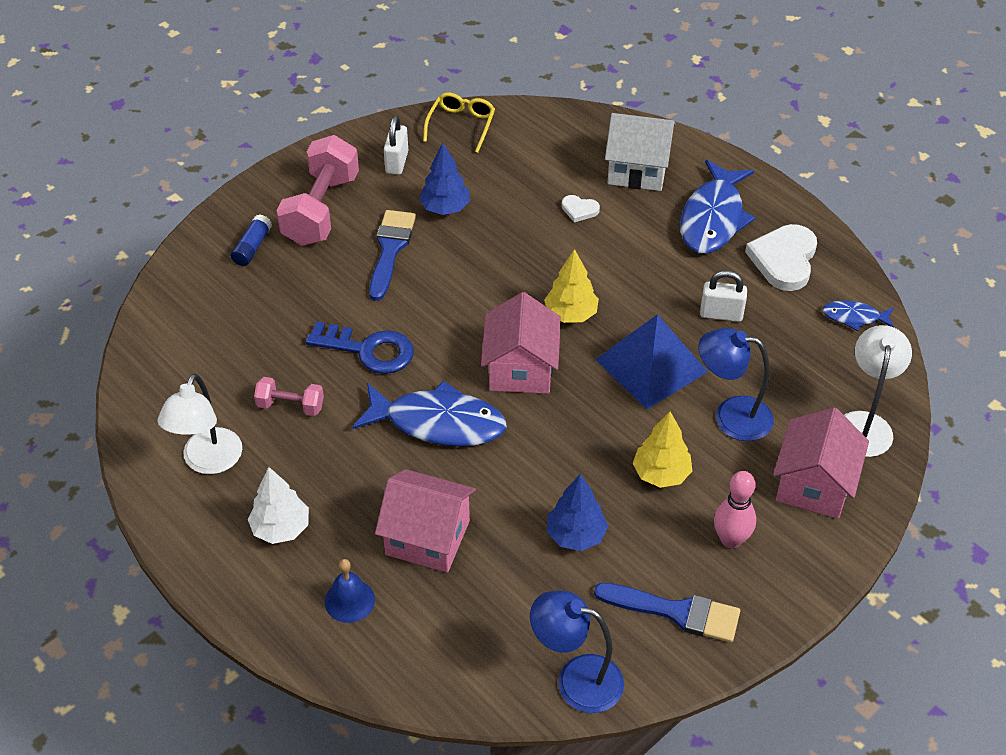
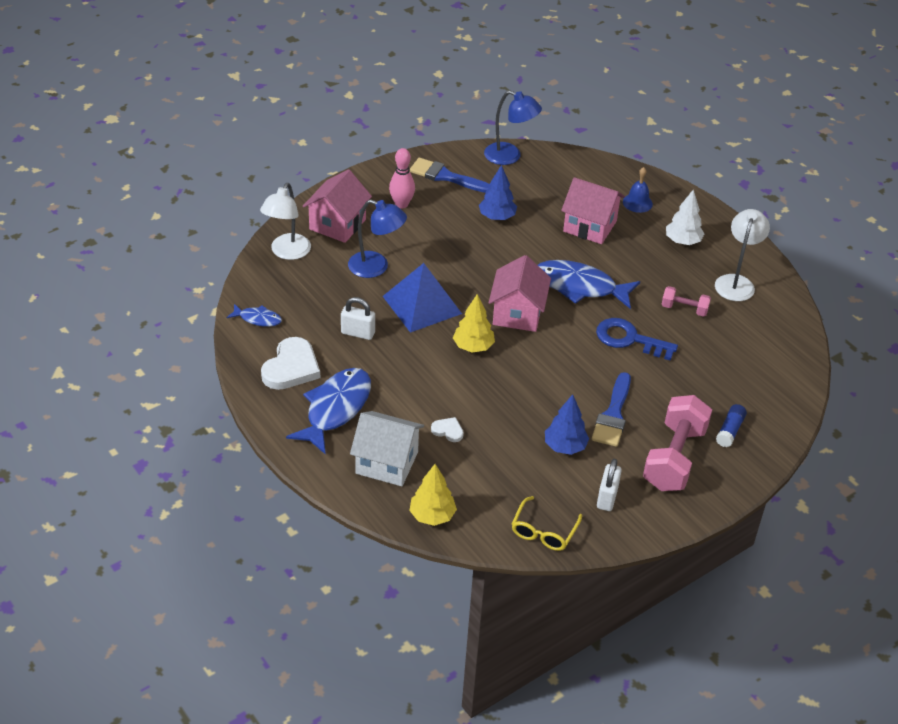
camera: 175 degrees left, 5 degrees down
yellow tree [633,412,692,488] -> yellow tree moved to [409,464,457,526]

